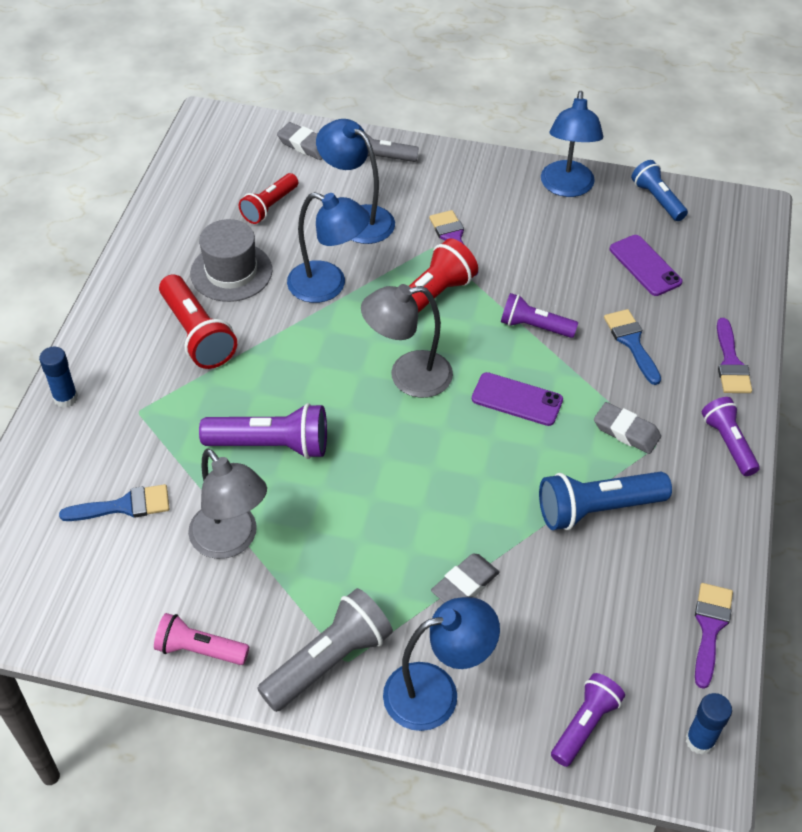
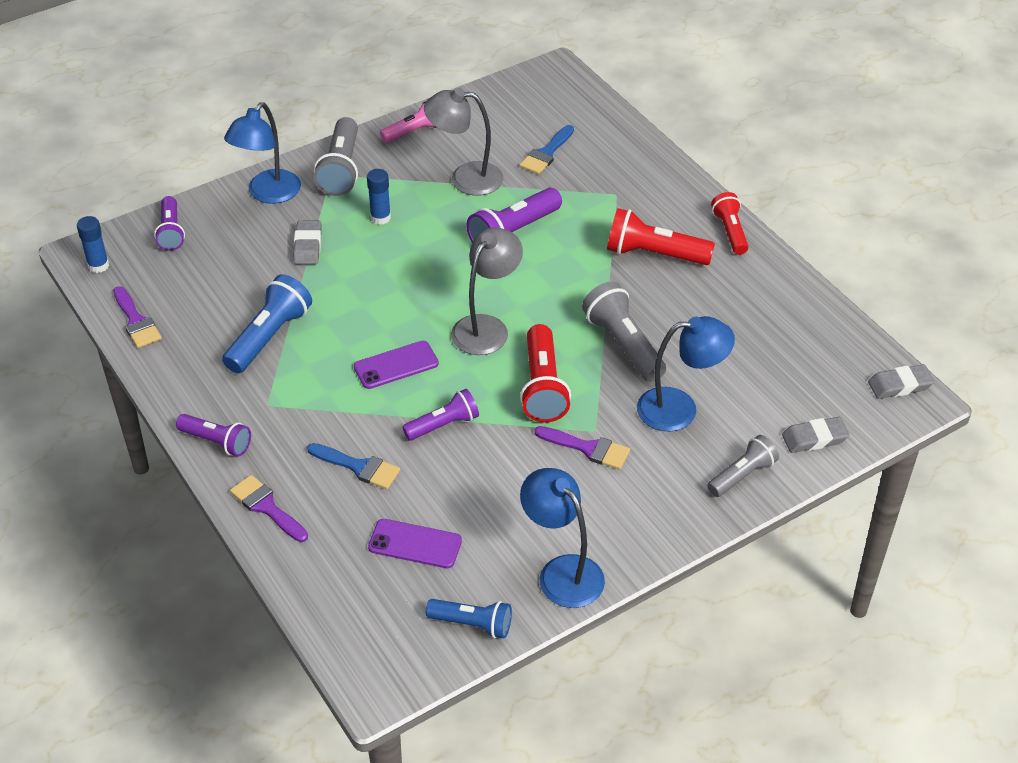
camera: 135 degrees right, 5 degrees down
blue glue stick [39,347,78,408] -> blue glue stick moved to [367,169,391,225]
grey hat [190,219,272,302] -> none
red flashlight [239,173,298,224] -> red flashlight moved to [711,192,748,255]
blue lamp [287,192,370,303] -> grey flashlight [582,281,666,382]
grey eraser [594,402,661,454] -> grey eraser moved to [868,364,935,399]

